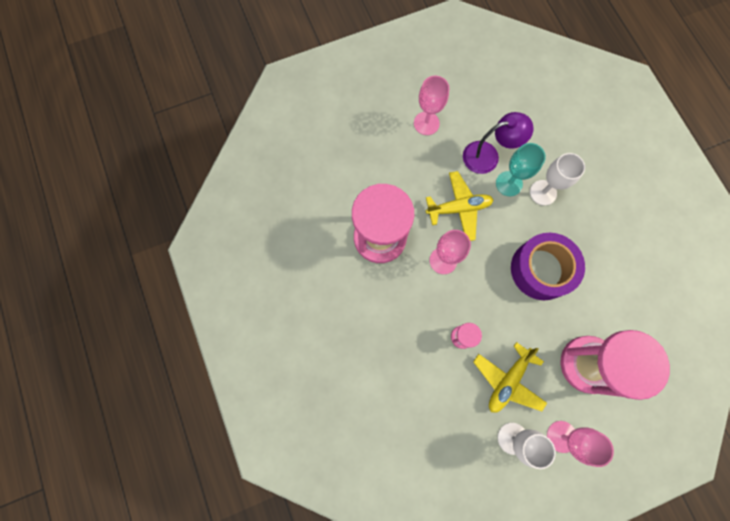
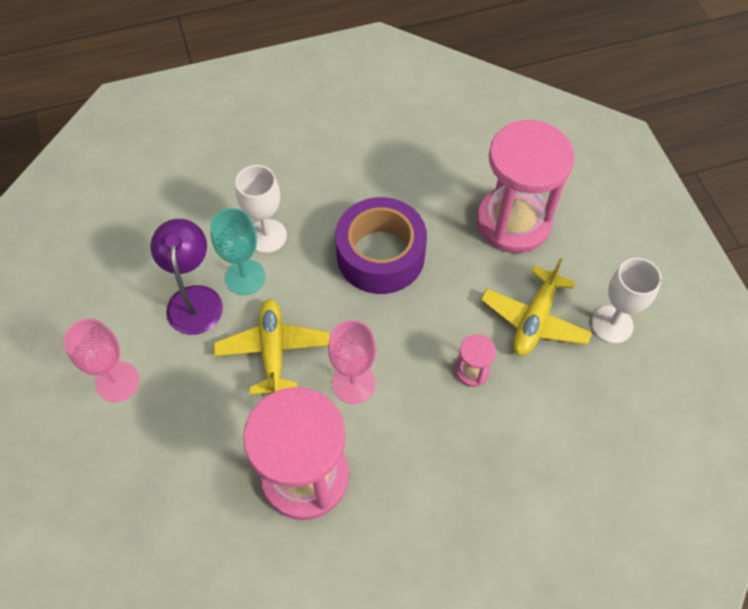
camera: 85 degrees left, 15 degrees down
yellow plane [473,342,547,413] -> yellow plane turned 75 degrees clockwise [481,258,593,356]
pink goblet [547,421,614,467] -> none

